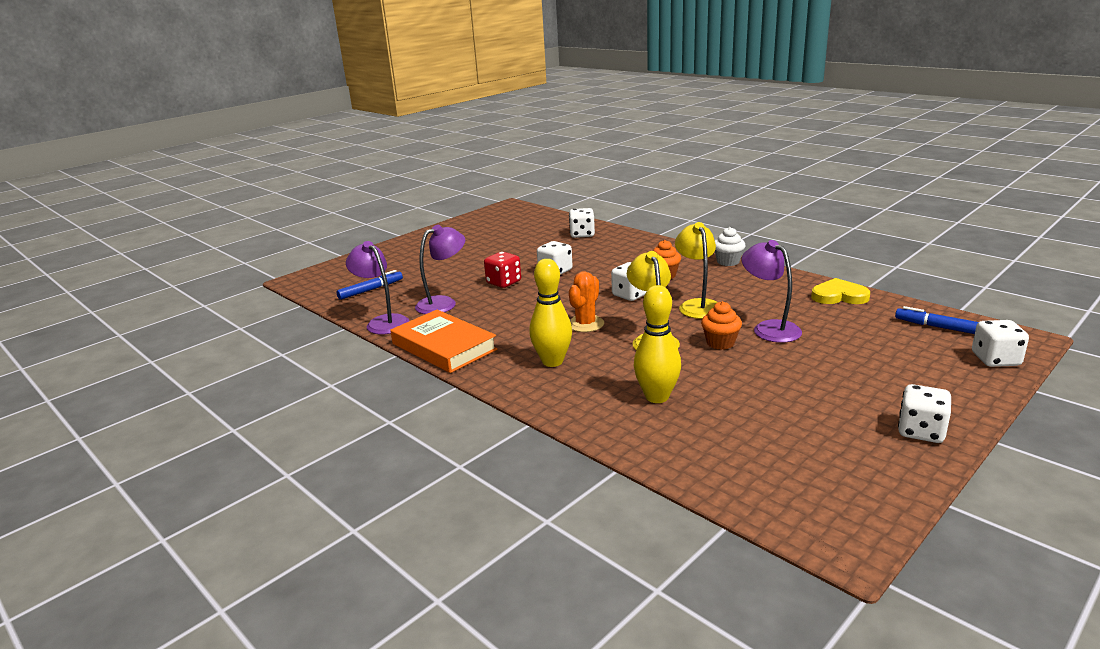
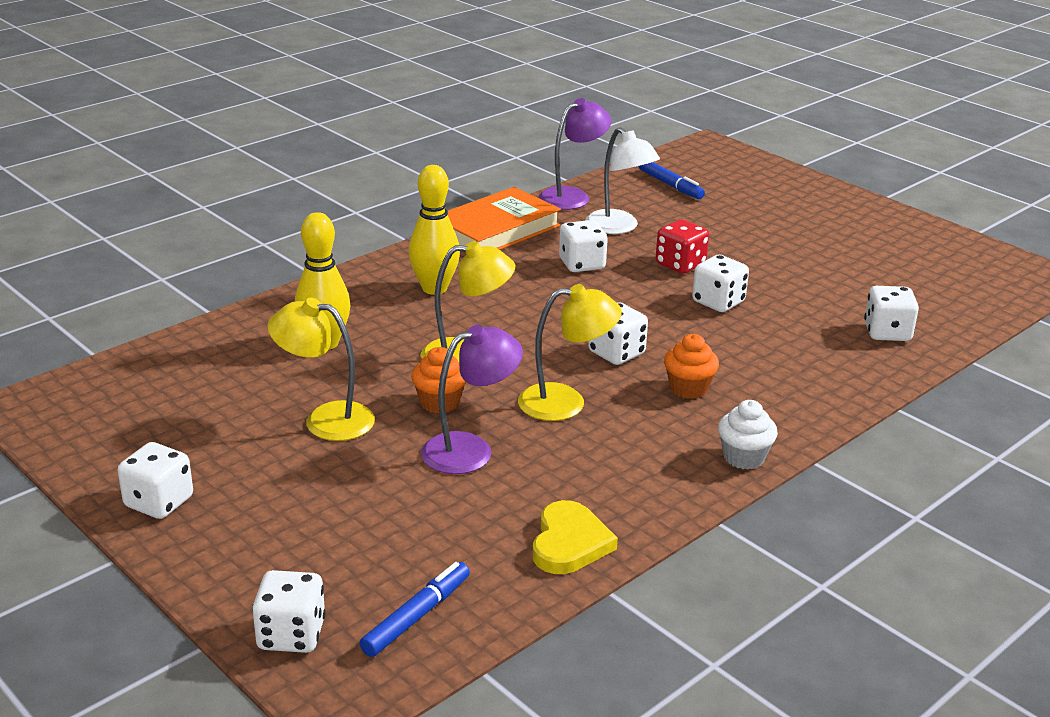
camera: 90 degrees right, 5 degrees up
purple lamp [415,225,465,314] -> white lamp [585,127,660,234]
orange cactus [569,272,604,332] -> none
none -> yellow lamp [267,298,375,441]
none -> white dice [559,220,608,272]

